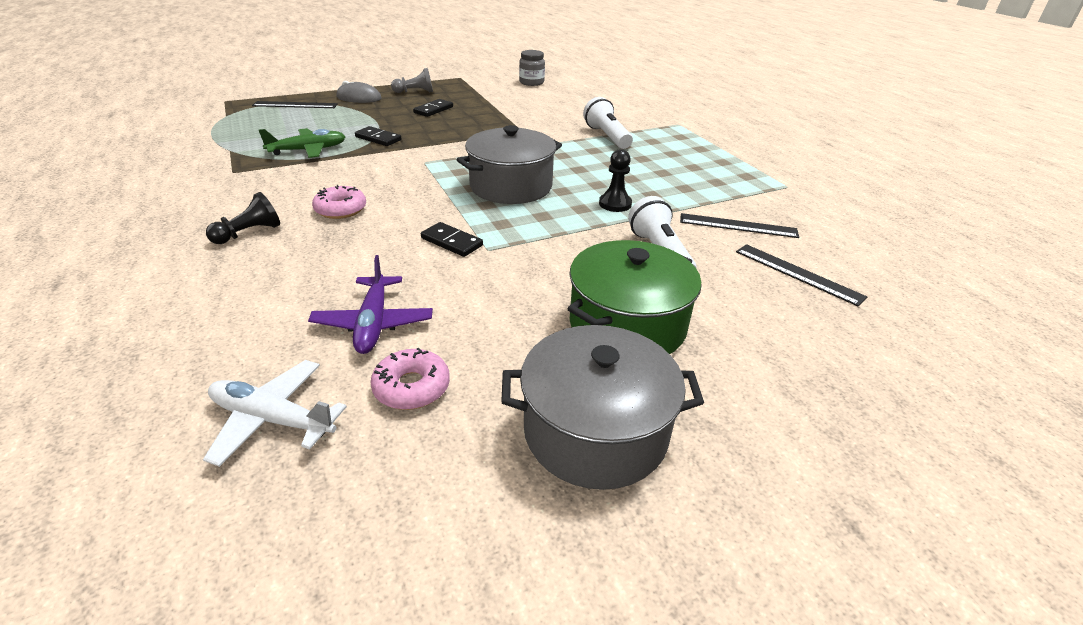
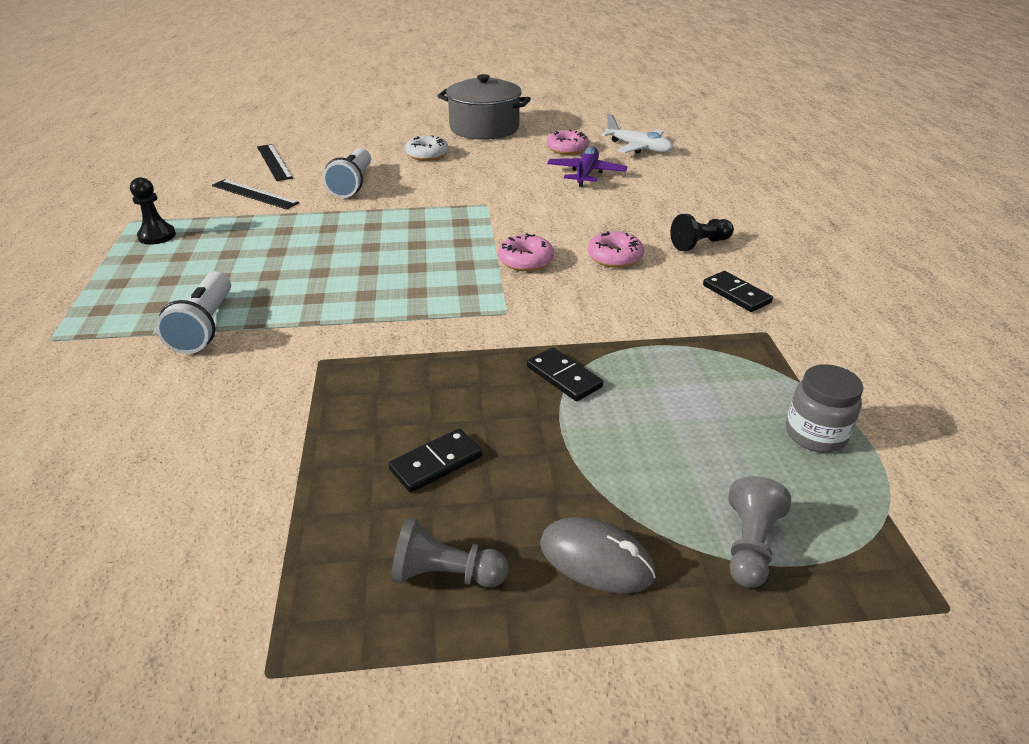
camera: 160 degrees left, 0 degrees up
black ruler [252,101,338,108] -> grey pawn [728,476,791,588]
green plane [259,128,346,158] -> none
black domino [421,222,483,257] -> black domino moved to [703,271,773,312]
grey pot [457,125,562,204] -> none
grey jar [519,50,545,86] -> grey jar moved to [786,364,863,453]
green pot [568,240,702,354] -> white donut [405,135,449,161]
black pawn [599,149,632,212] -> black pawn moved to [130,177,176,245]
none -> pink donut [498,233,554,271]

